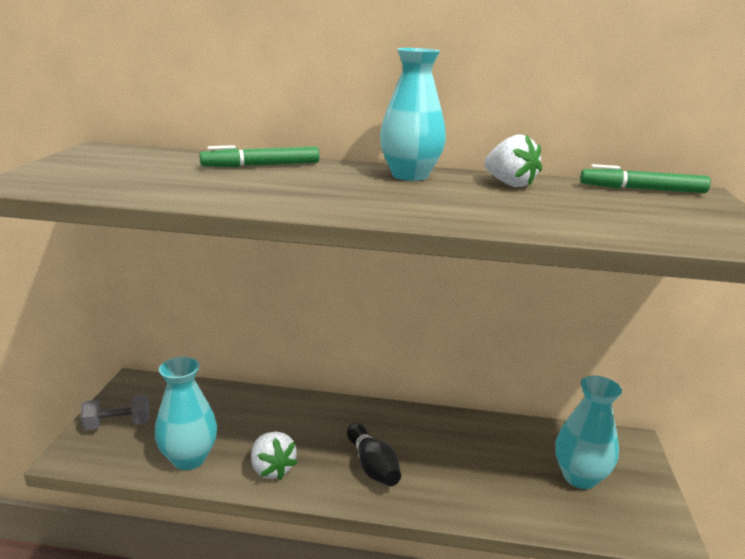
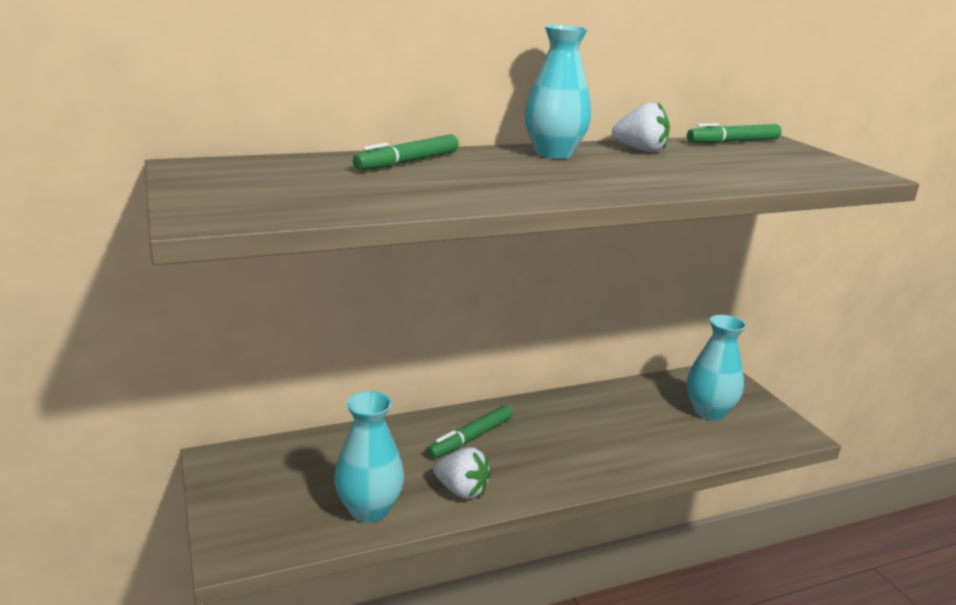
camera: 30 degrees left, 0 degrees up
grey dumbbell [81,394,150,431] -> none
black bowling pin [347,423,401,486] -> none
none -> green marker [427,405,512,459]

